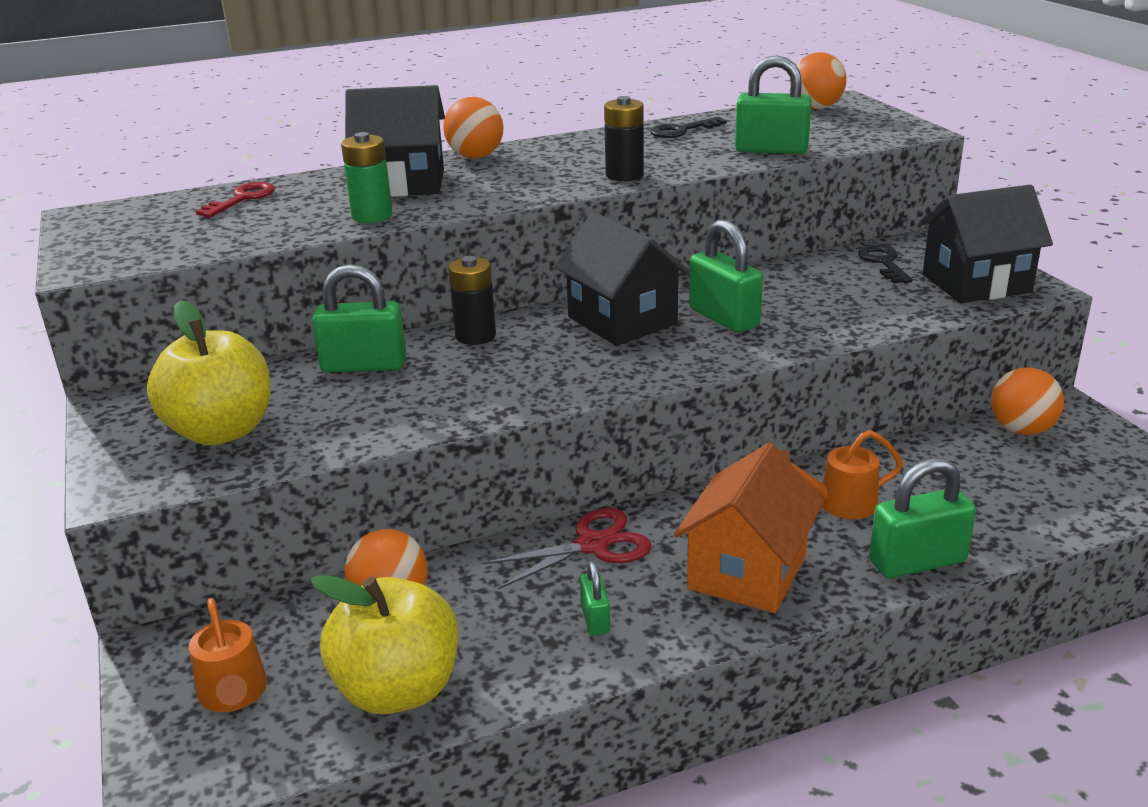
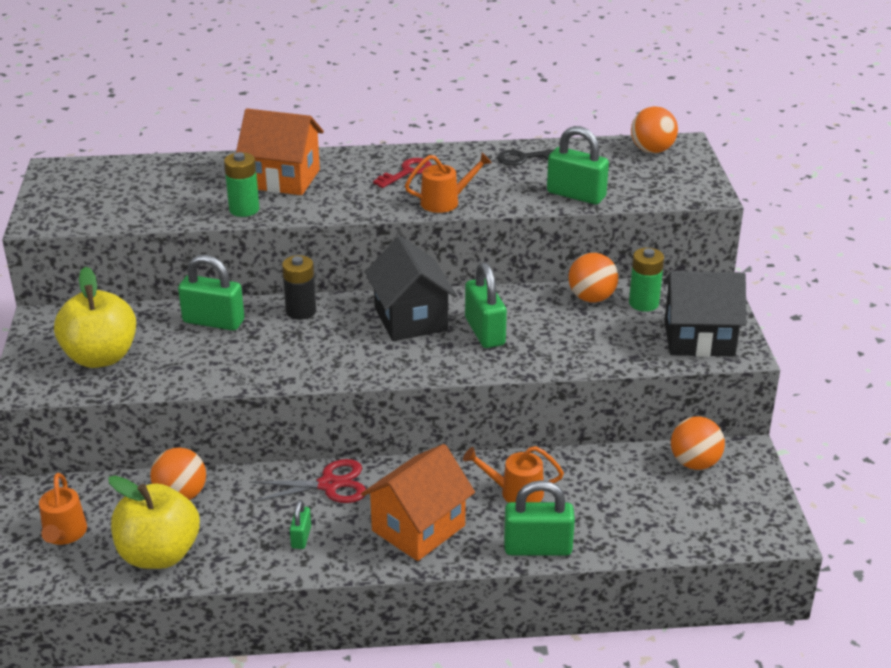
camera: 15 degrees right, 5 degrees up
red key [196,182,275,218] -> red key moved to [373,158,432,188]
black house [345,85,445,197] -> orange house [236,109,324,195]
orange ball [443,97,503,158] -> orange ball moved to [568,253,618,302]
black battery [604,96,644,181] -> orange watering can [405,153,492,213]
black key [858,245,912,283] -> green battery [629,248,664,312]

